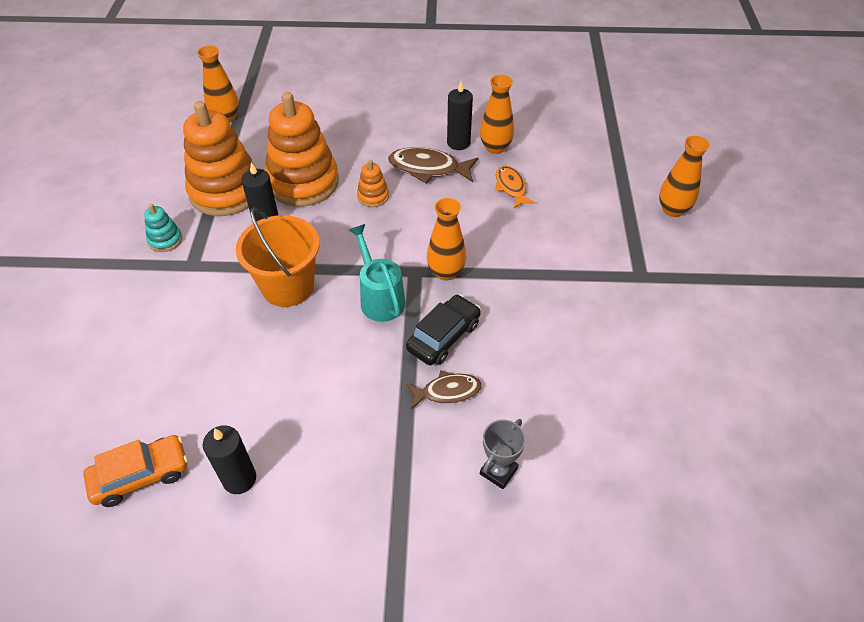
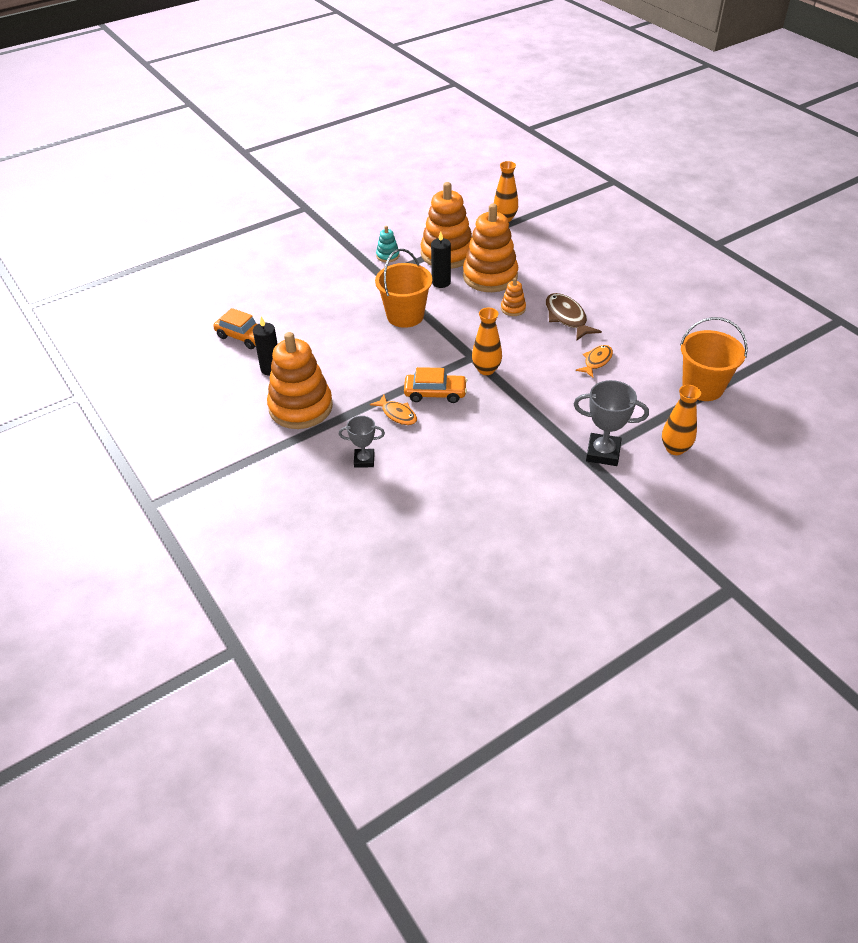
camera: 55 degrees right, 5 degrees down
turquoise watering can [349,224,406,322] -> none
black car [406,295,481,365] -> orange car [404,367,467,403]
brown fish [406,370,482,410] -> orange fish [370,395,417,425]
black candle [447,81,473,150] -> none
orange vase [480,75,514,154] -> none
none -> orange stacking toy [267,332,333,429]
none -> grey trophy [574,380,649,466]
none -> orange bucket [680,317,748,401]

